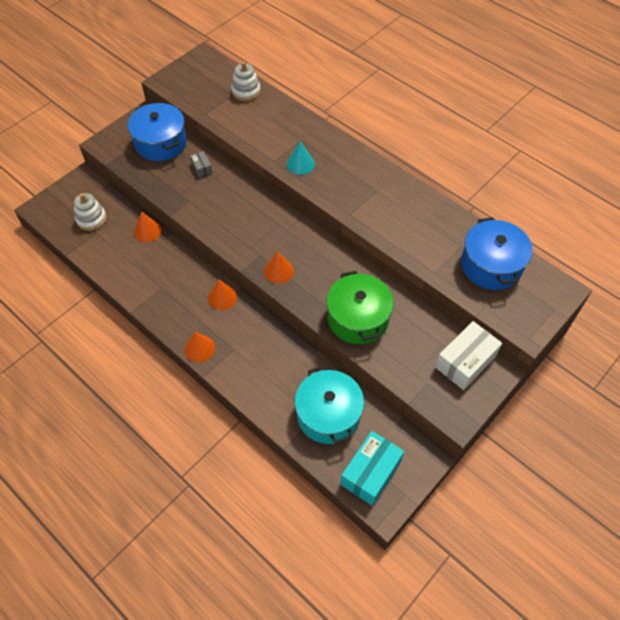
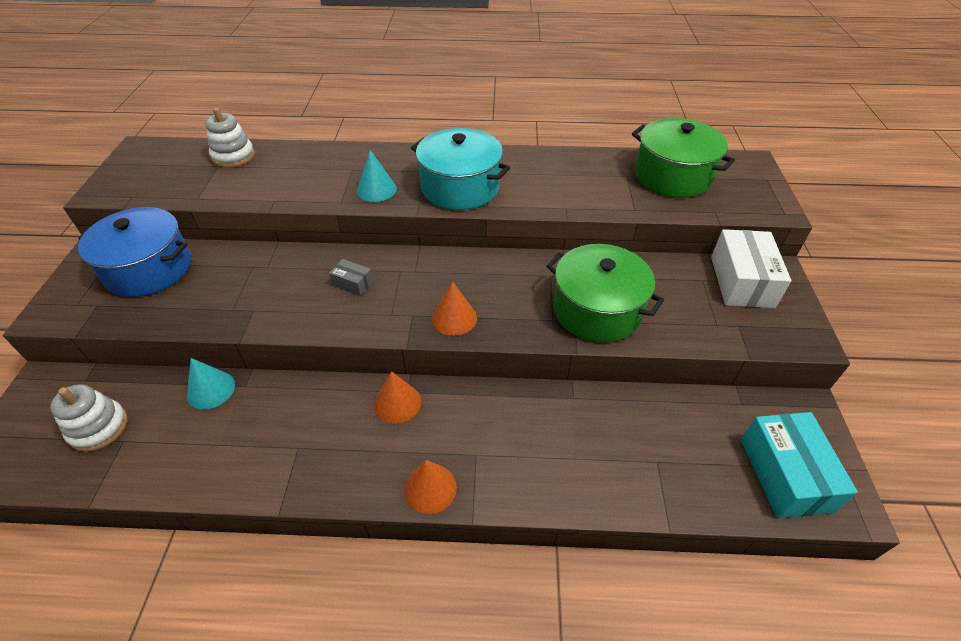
camera: 40 degrees left, 10 degrees down
orange cone [134,211,162,242] -> turquoise cone [187,358,235,410]
grey box [190,151,212,177] -> grey box moved to [329,259,373,296]
turquoise pot [295,366,364,444] -> turquoise pot moved to [411,128,510,210]
blue pot [461,217,532,290] -> green pot [632,118,735,198]

